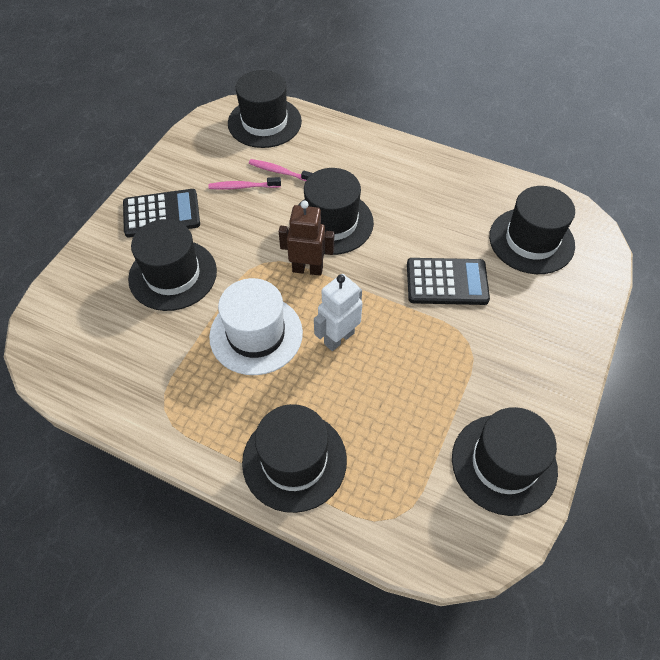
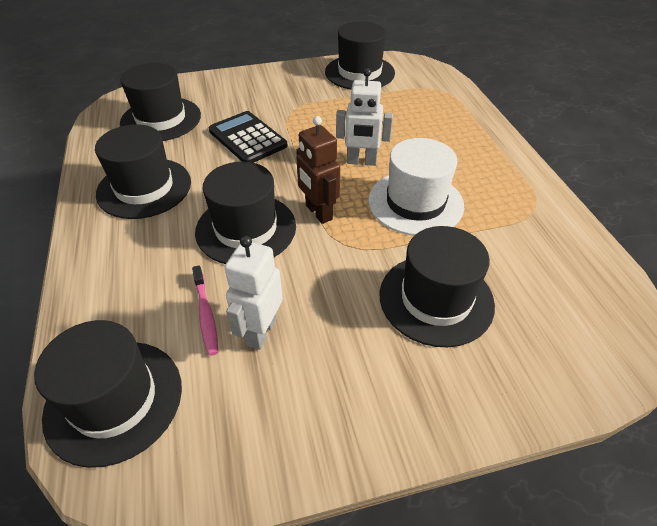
camera: 130 degrees left, 10 degrees down
black calculator [123,189,200,237] -> none
pink toothbrush [208,177,281,190] -> white robot [225,236,283,350]
black hat [242,404,347,513] -> black hat moved to [95,124,191,219]

